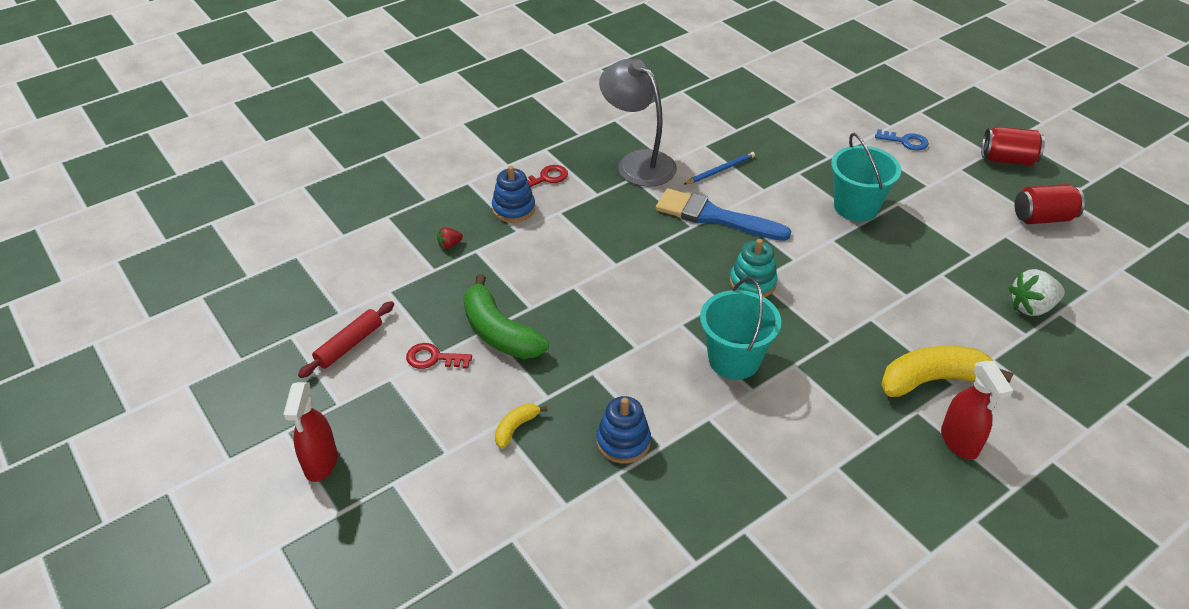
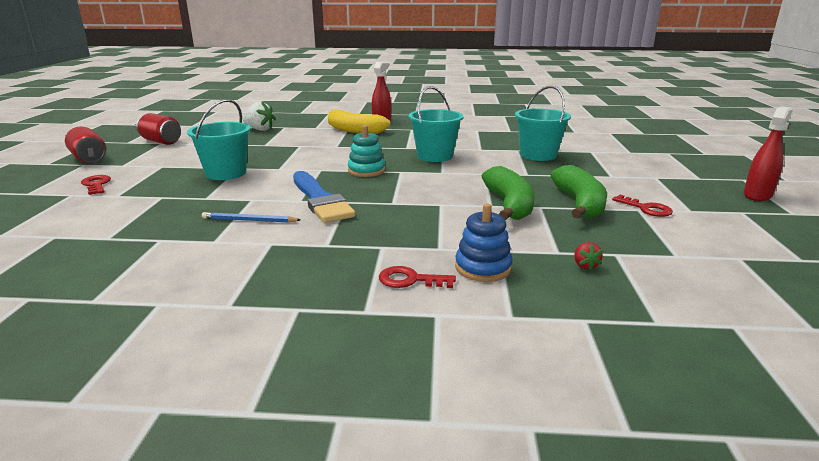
camera: 140 degrees left, 20 degrees down
red rolling pin [298,301,394,378] -> none
red strawberry [437,227,463,249] -> red strawberry turned 75 degrees clockwise [574,242,603,270]
yellow banana [495,403,548,449] -> none
blue stacking toy [596,396,651,464] -> turquoise bucket [515,86,571,161]
grey lamp [599,59,677,187] -> none
blue key [875,129,929,151] -> red key [81,175,111,195]
none -> green banana [482,166,535,220]

